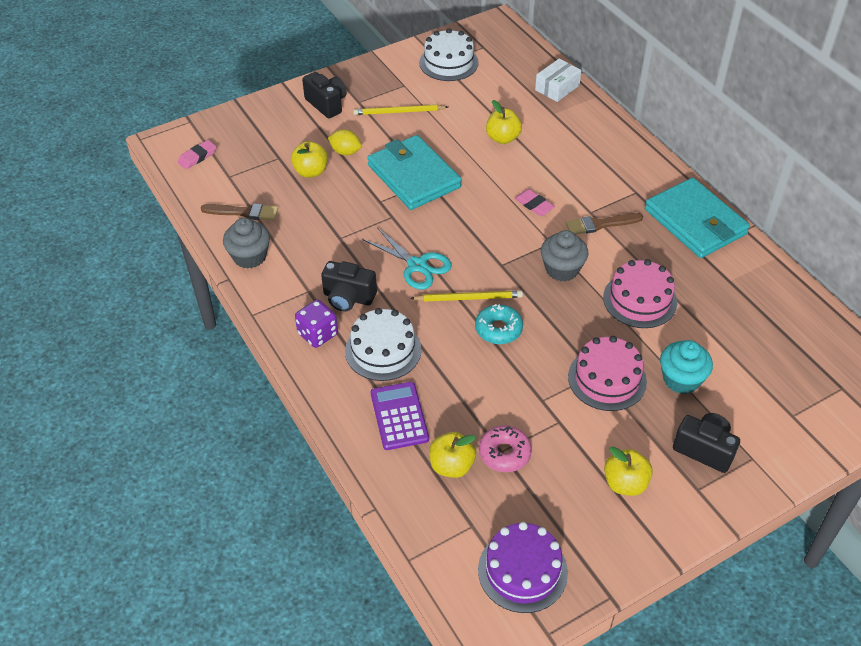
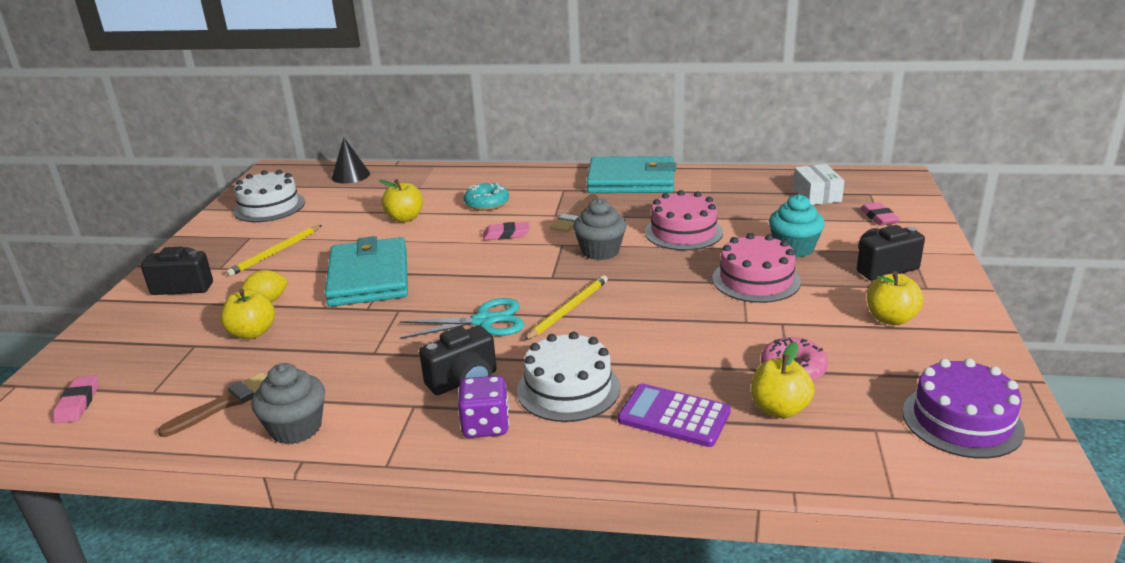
camera: 50 degrees left, 20 degrees down
turquoise wallet [367,135,462,210] -> turquoise wallet turned 75 degrees clockwise [325,236,408,307]
turquoise donut [475,304,523,344] -> turquoise donut moved to [464,183,509,211]
white box [535,59,581,102] -> white box moved to [793,164,844,205]
none -> black cone [332,138,370,184]
none -> pink eraser [860,202,900,226]

